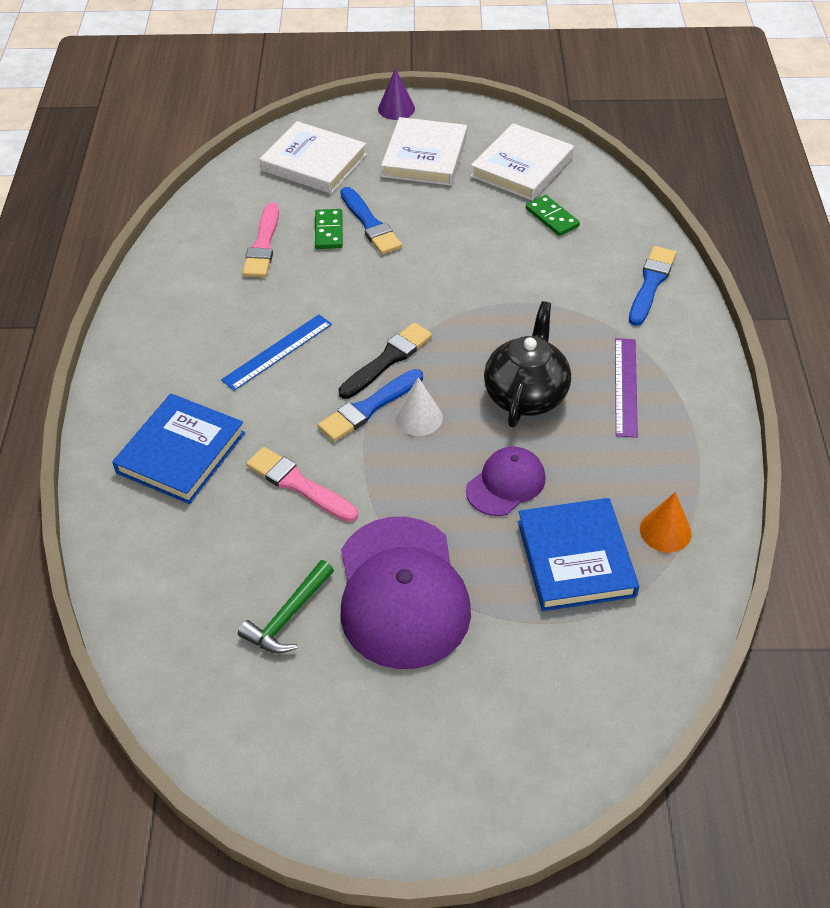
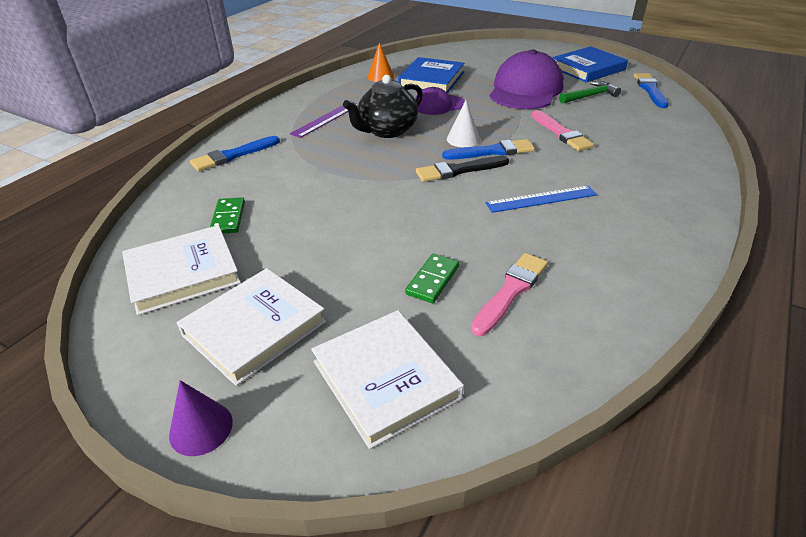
camera: 150 degrees left, 10 degrees down
blue book [112,393,245,504] -> blue book moved to [552,46,628,82]
blue brush [340,187,402,255] -> blue brush moved to [634,73,669,108]

